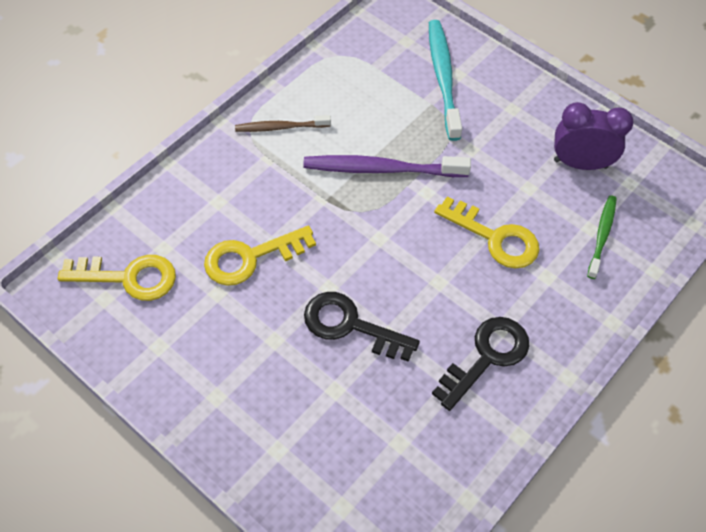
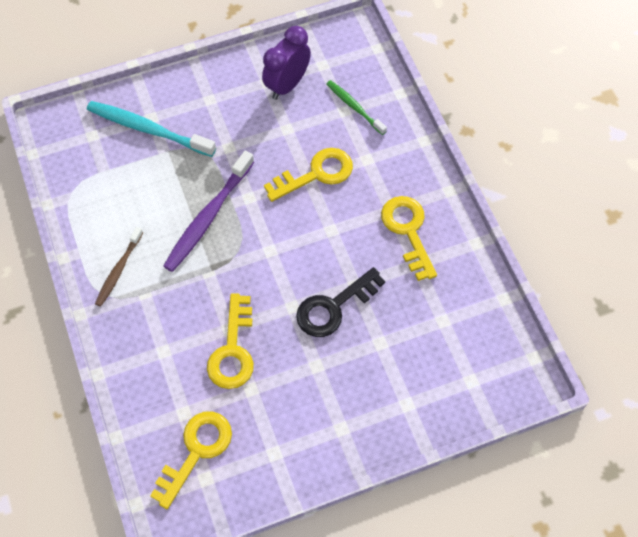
camera: 60 degrees left, 5 degrees up
black key [432,317,529,411] -> yellow key [381,196,437,281]

